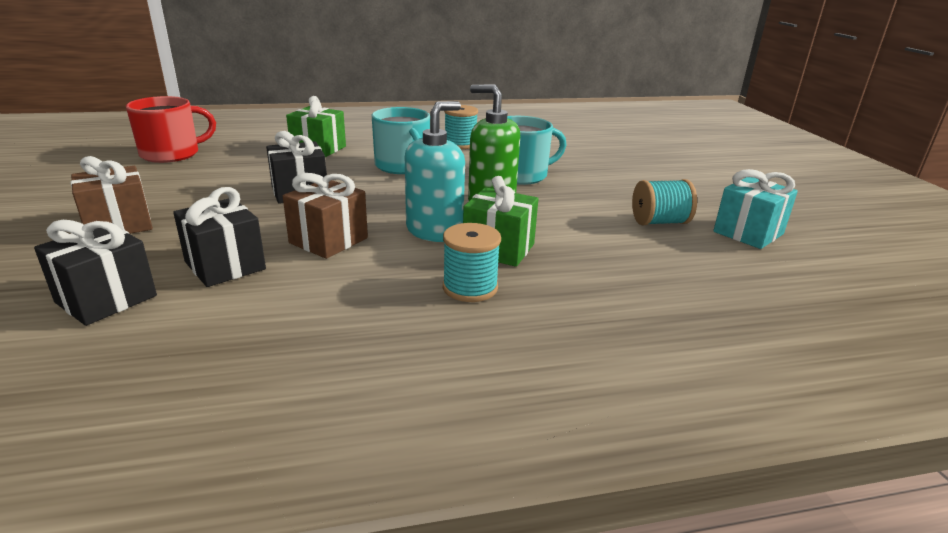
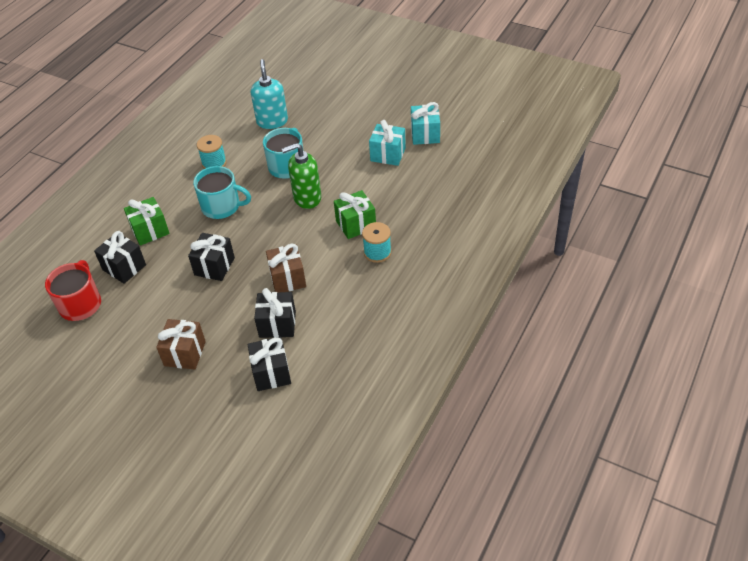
camera: 45 degrees left, 20 degrees up
turquoise soap dispenser [405,101,465,242] -> turquoise soap dispenser moved to [251,59,288,129]
turquoise spool [632,179,697,226] -> turquoise gift [369,120,406,166]
none -> black gift [94,231,146,284]

